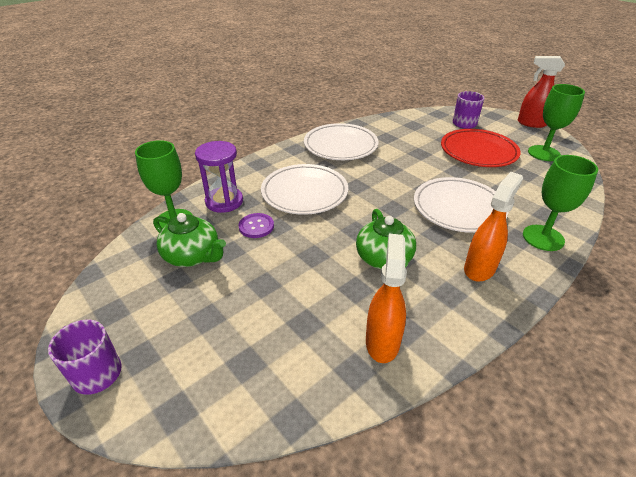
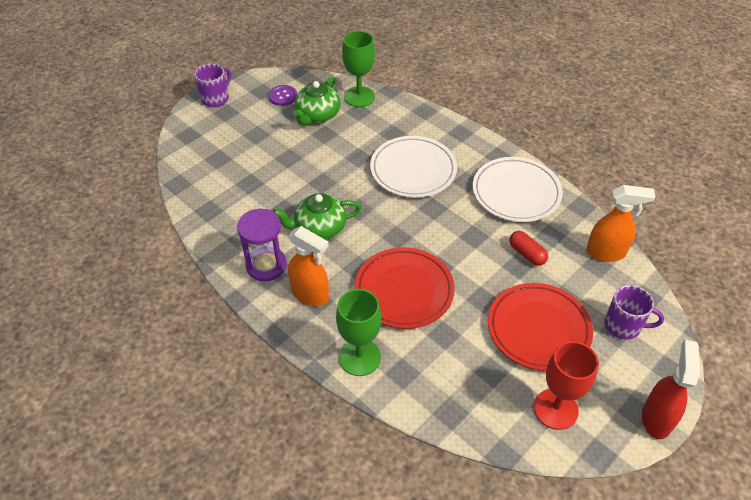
camera: 85 degrees right, 10 degrees up
purple hourglass [195,141,243,213] -> purple hourglass moved to [237,208,287,281]
purple button [239,213,274,238] -> purple button moved to [268,85,297,106]
orange spray bottle [366,234,407,363] -> orange spray bottle moved to [586,185,655,262]
white plate [414,177,508,233] -> red plate [355,247,455,329]
green goblet [528,84,585,161] -> red goblet [534,341,599,430]
none -> red capsule [509,231,548,266]

